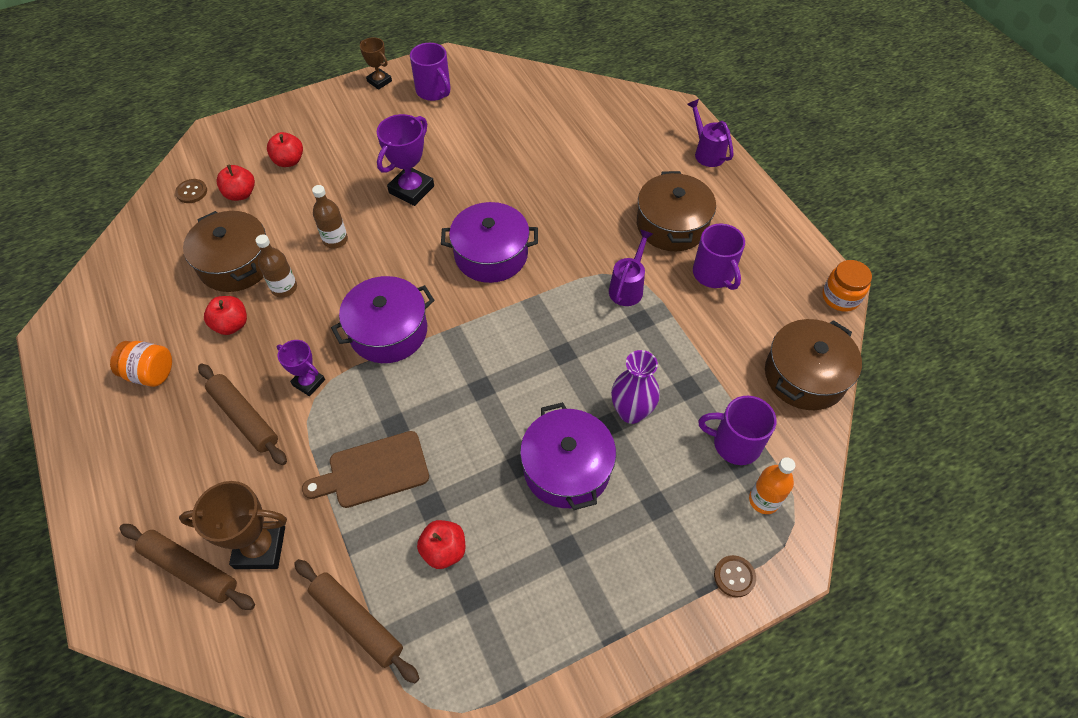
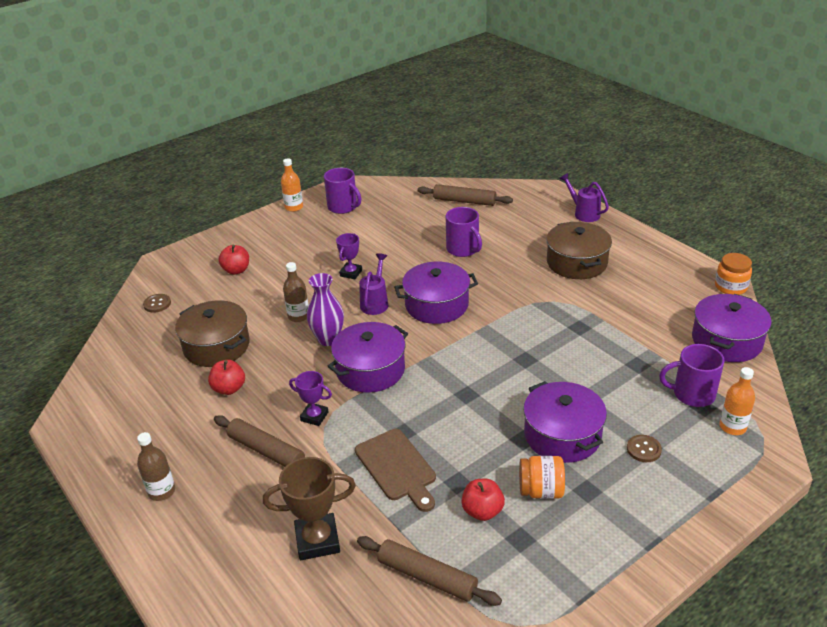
camera: 10 degrees left, 20 degrees down
orange jar [110,341,172,387] -> orange jar moved to [519,456,565,499]
brown rolling pin [120,524,255,610] -> brown rolling pin moved to [418,184,513,206]
red apple [216,165,255,201] -> none
brown bottle [255,235,297,298] -> brown bottle moved to [137,432,175,501]
brown cutting board [302,431,429,508] -> brown cutting board turned 90 degrees counterclockwise [355,429,436,512]
brown trophy [360,37,392,90] -> orange bottle [281,158,303,212]
purple trophy [377,114,434,206] -> purple trophy [336,233,362,279], size x0.61
purple watering can [609,229,653,306] -> purple watering can moved to [359,253,388,315]
purple vase [611,350,660,424] -> purple vase moved to [307,273,344,346]
purple mug [693,224,745,290] -> purple mug moved to [446,207,482,257]
brown button [714,555,756,597] -> brown button moved to [627,435,662,462]
brown pot [765,319,862,410] -> purple pot [692,294,772,362]

